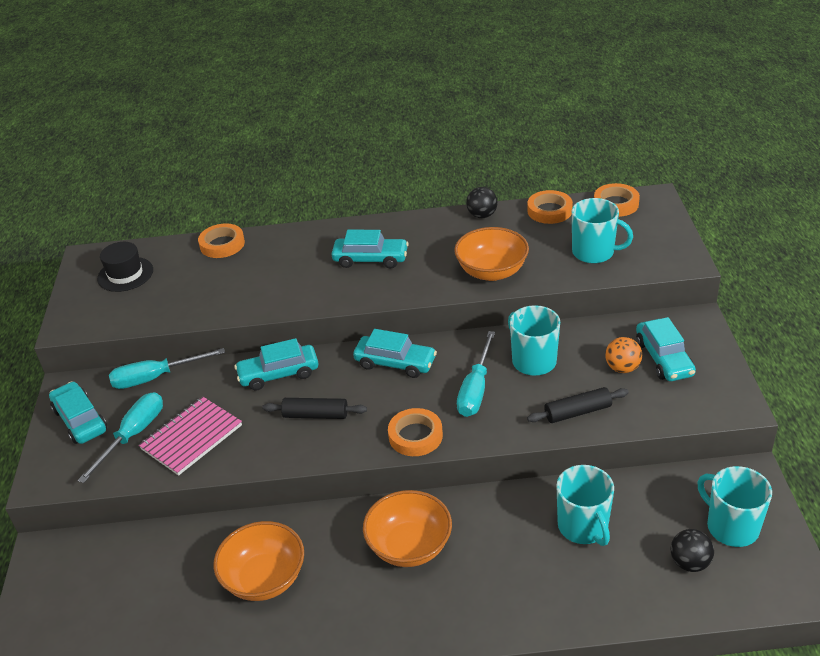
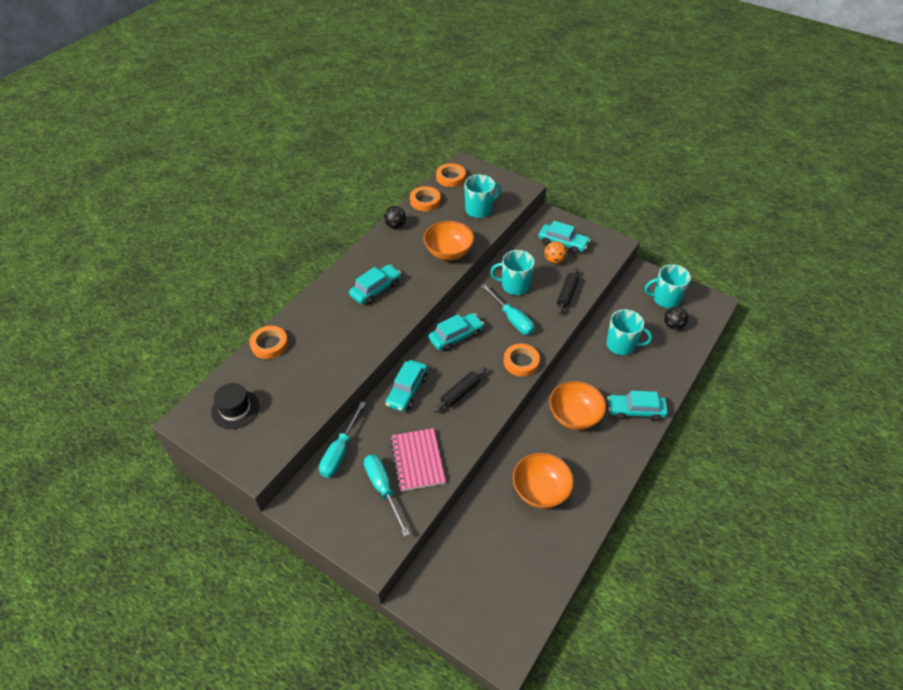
camera: 55 degrees left, 10 degrees up
turquoise car [49,381,107,444] -> turquoise car moved to [607,391,668,421]

